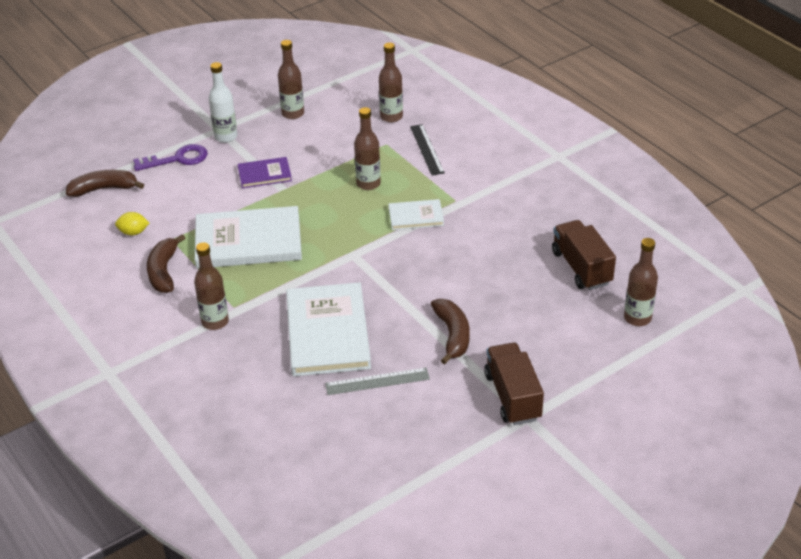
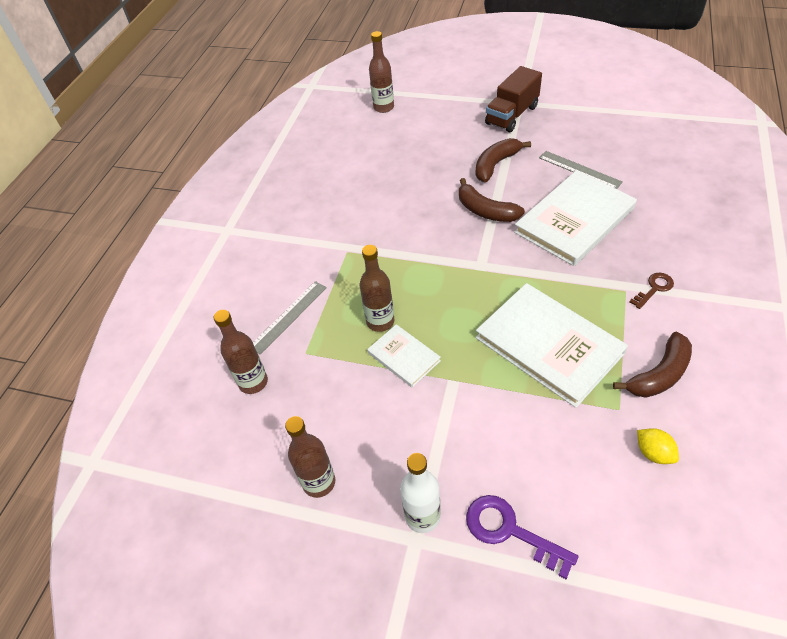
camera: 125 degrees left, 10 degrees up
brown banana [66,170,144,197] -> brown banana moved to [459,178,525,222]
brown bottle [194,242,229,330] -> brown key [630,273,674,309]
purple book [238,157,292,188] -> none
white book [388,199,444,230] -> white book moved to [367,324,441,388]
black ruler [410,124,445,175] -> grey ruler [253,281,327,354]
brown truck [552,220,616,290] -> none

